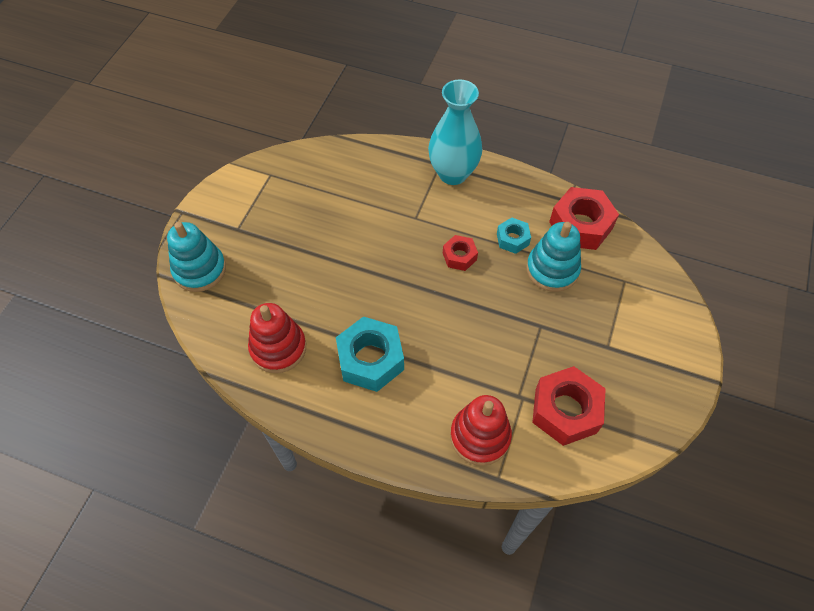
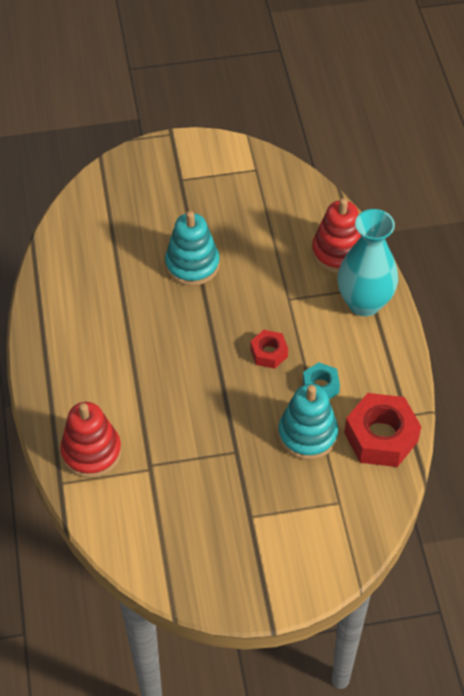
camera: 60 degrees right, 5 degrees down
turquoise stacking toy [167,222,226,292] -> turquoise stacking toy moved to [165,211,220,286]
red stacking toy [248,303,306,373] -> red stacking toy moved to [312,198,361,273]
turquoise nut [336,316,404,392] -> none
red nut [532,366,606,446] -> none

